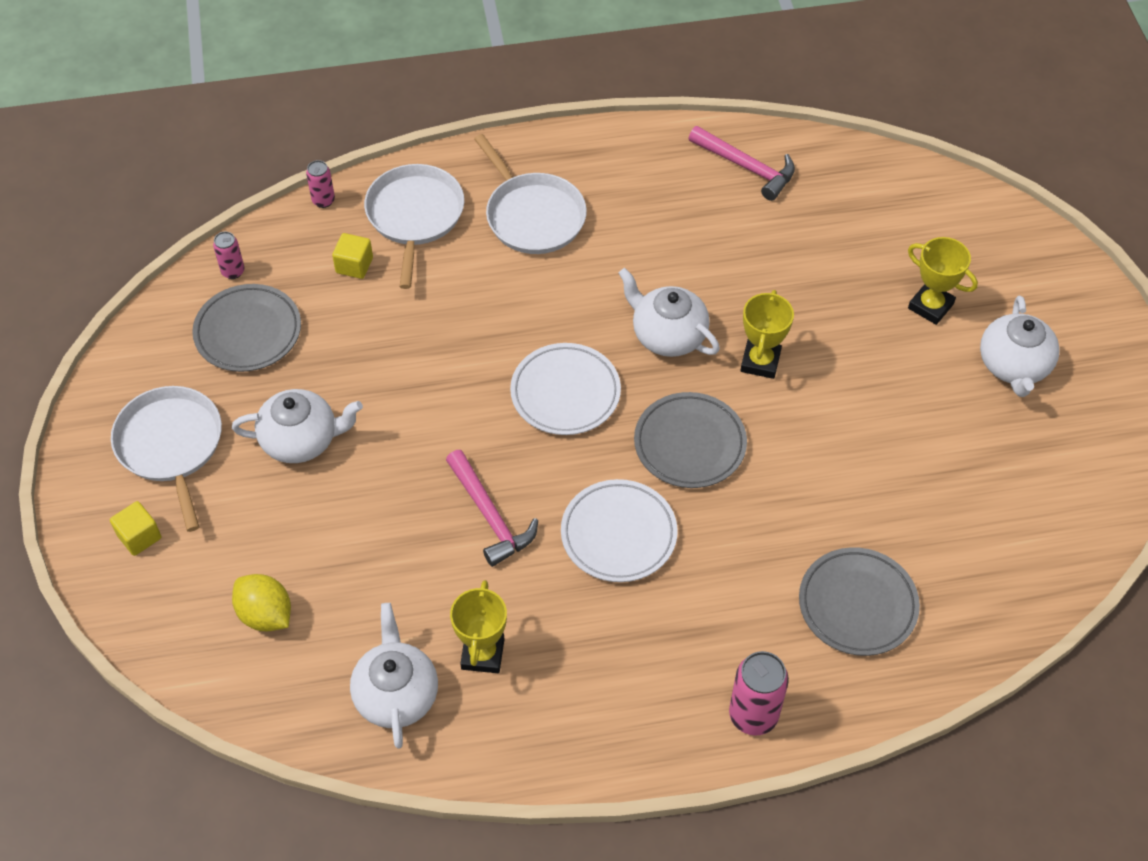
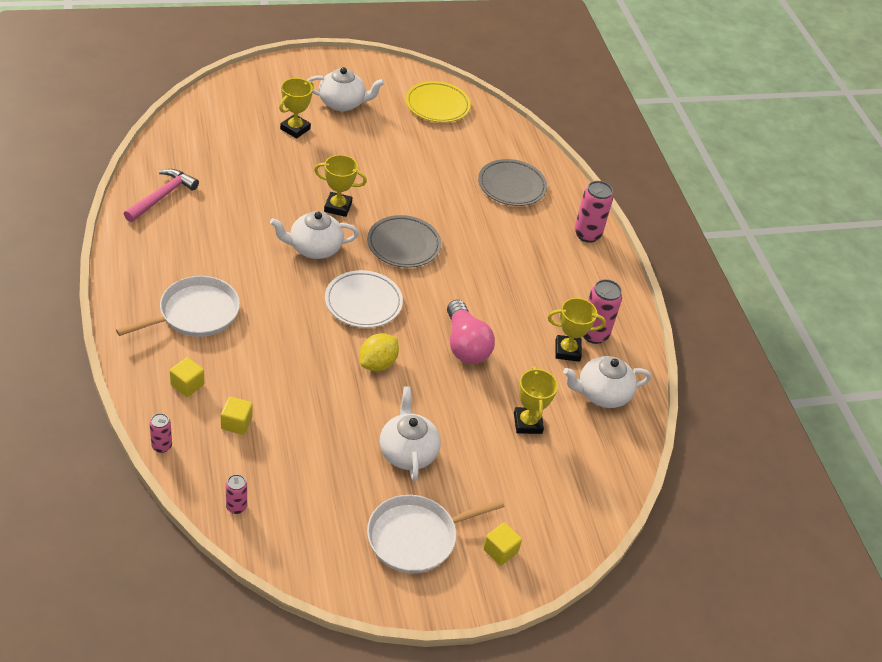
camera: 100 degrees left, 10 degrees down
grey plate [192,284,301,372] -> none
yellow lemon [232,574,291,631] -> yellow lemon moved to [360,333,399,371]
white pan [364,164,464,289] -> yellow cube [170,357,204,397]
pink hammer [446,450,538,567] -> pink light bulb [447,300,495,364]
white plate [561,479,678,582] -> none
white teapot [619,268,720,357] -> white teapot turned 45 degrees clockwise [270,211,359,259]
none -> yellow plate [405,81,471,123]
none -> yellow trophy [514,366,558,434]
none -> pink can [583,279,622,344]

